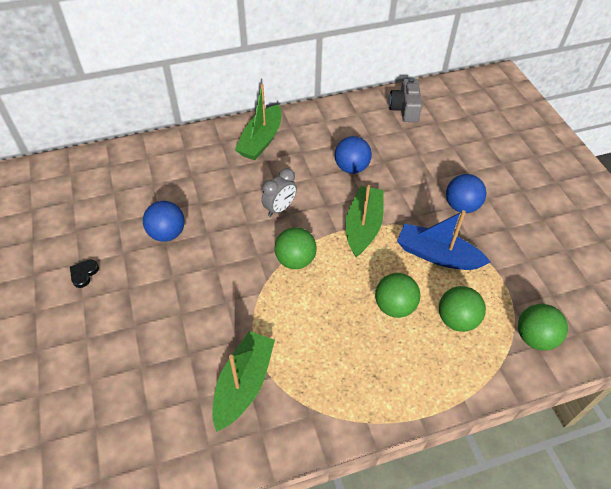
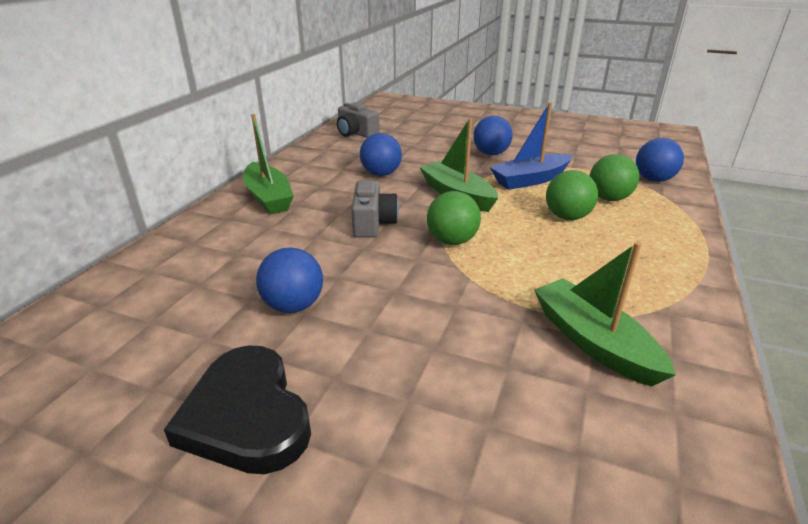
camera: 50 degrees left, 20 degrees down
black heart [70,260,99,288] -> black heart [164,345,311,474], size x2.46
grey clock [261,168,297,217] -> grey camera [351,180,399,238]
green ball [518,304,568,351] -> blue ball [636,138,684,182]

